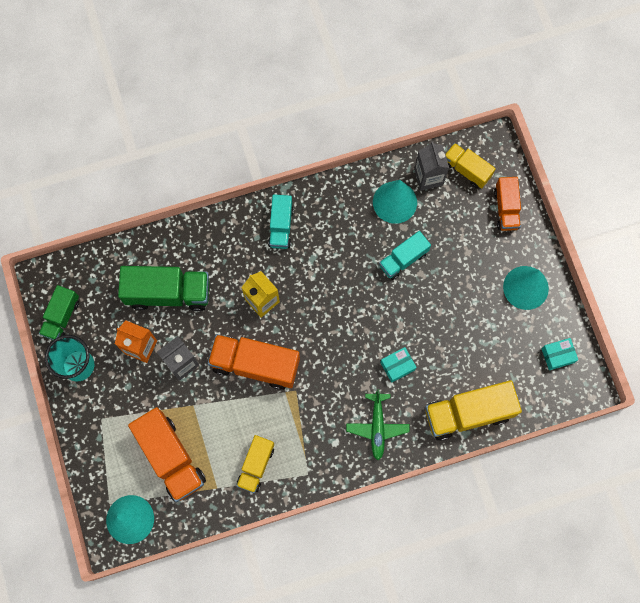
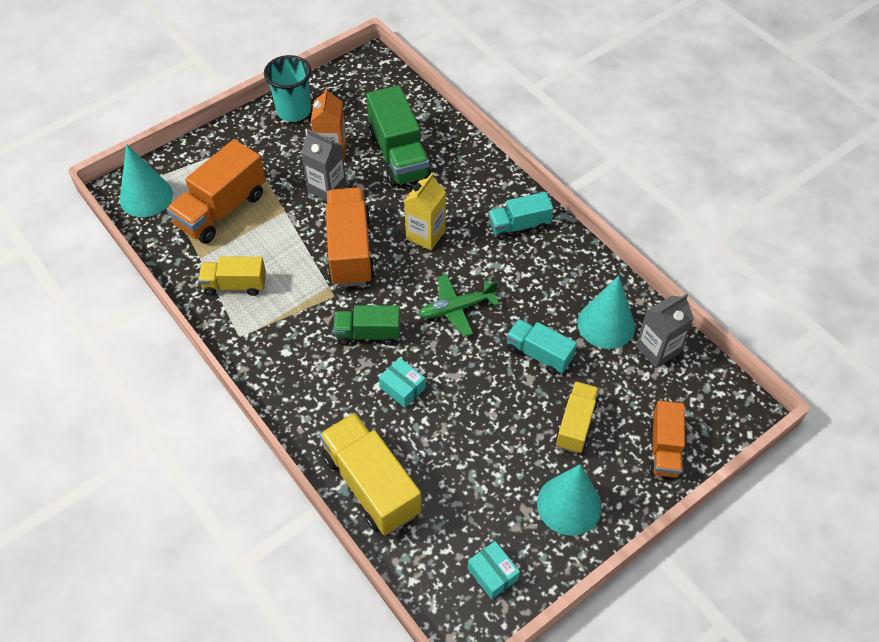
camera: 70 degrees right, 20 degrees down
green truck [39,285,79,340] -> green truck moved to [333,305,401,345]
green plane [346,389,410,460] -> green plane moved to [418,274,499,337]
yellow truck [445,143,496,189] -> yellow truck moved to [555,381,599,453]
orange truck [494,177,521,231] -> orange truck turned 60 degrees counterclockwise [649,401,685,478]

